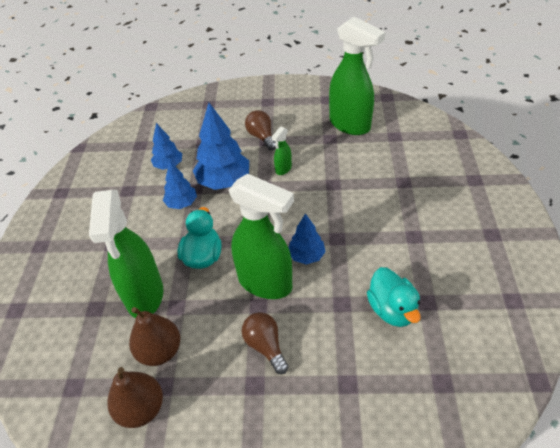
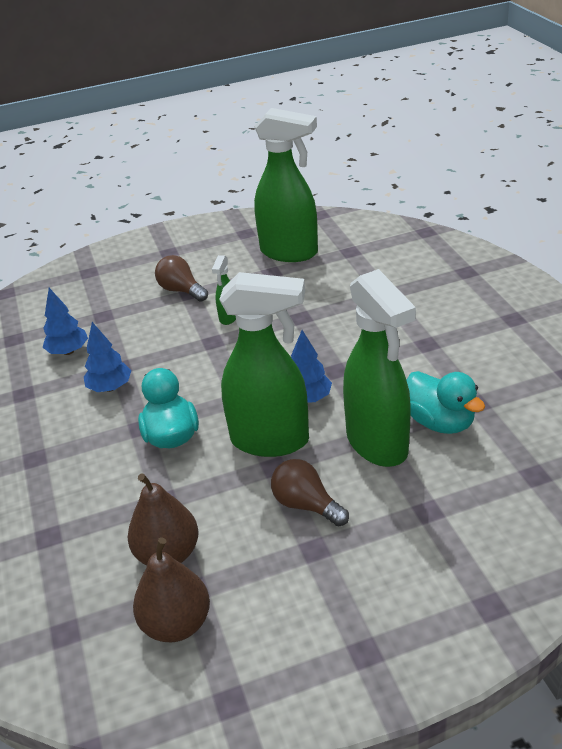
camera: 20 degrees left, 10 degrees down
green spray bottle [89,190,163,318] -> green spray bottle moved to [343,269,416,467]
blue tree [193,103,249,190] -> none

